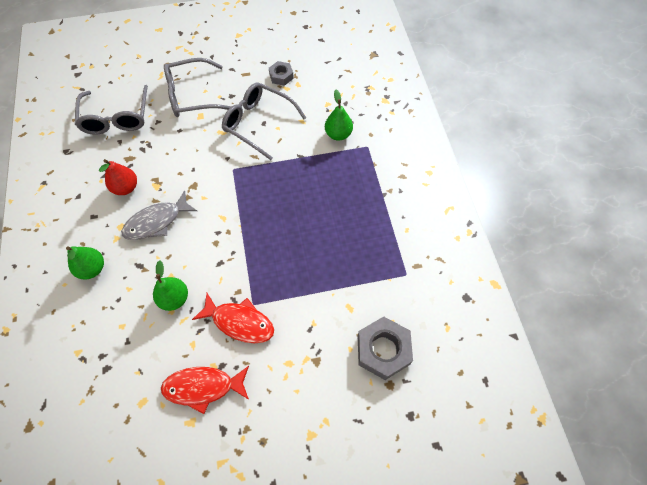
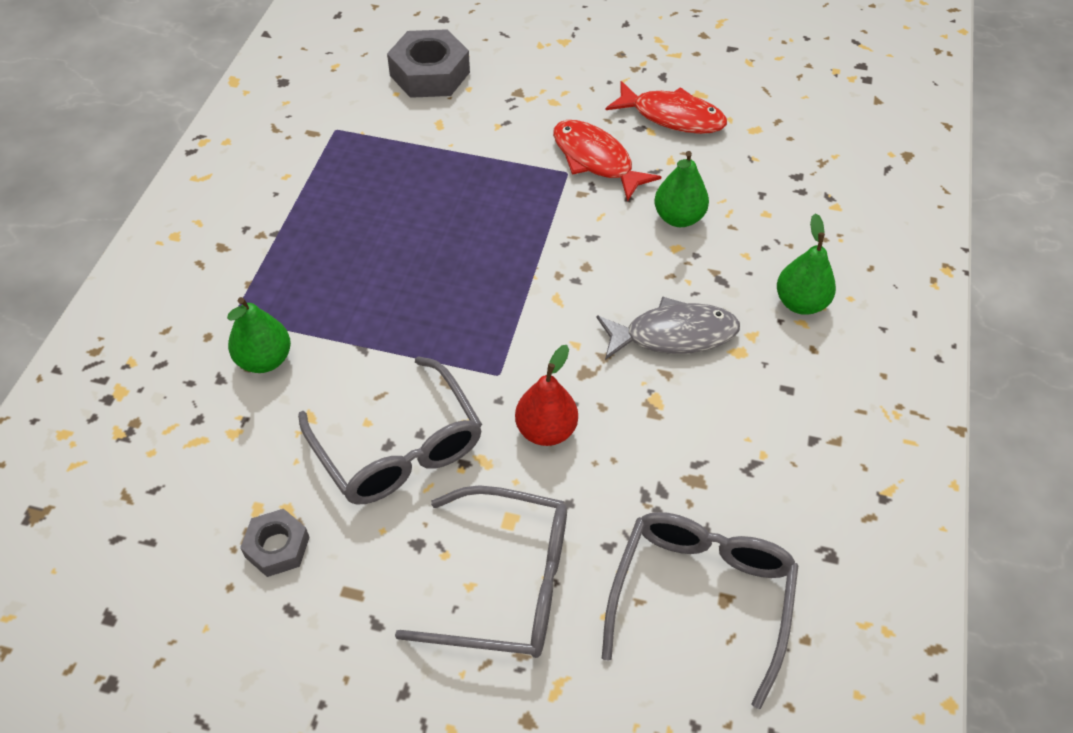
camera: 155 degrees left, 10 degrees down
red pear [99,159,137,195] -> red pear moved to [515,345,578,446]

